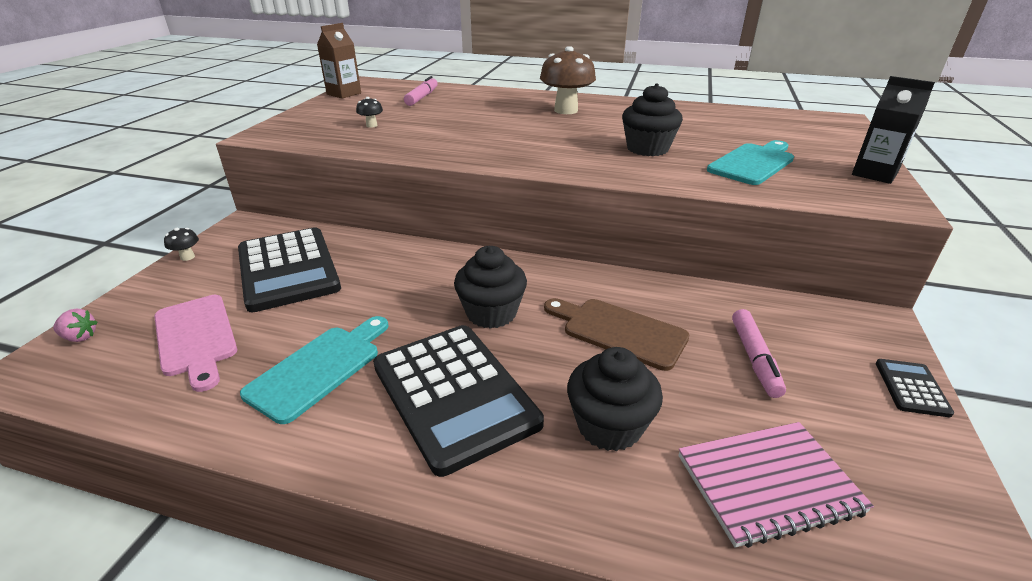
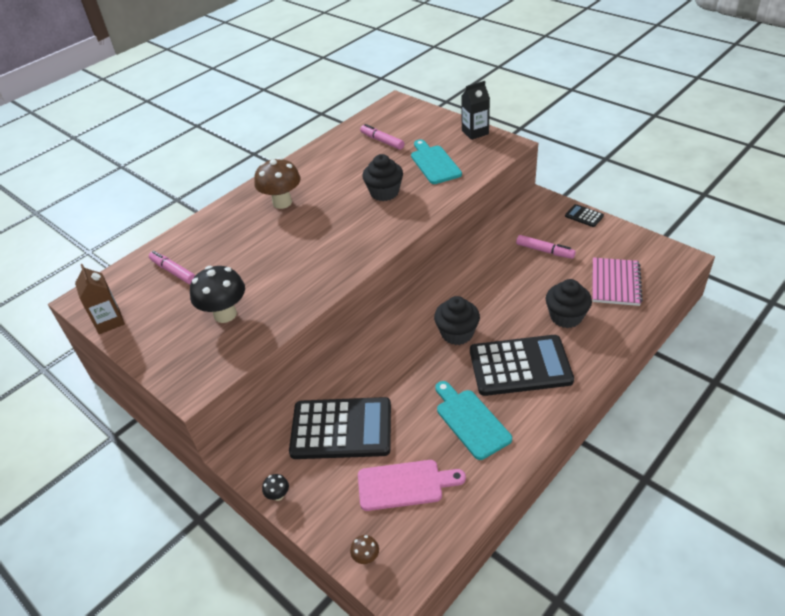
camera: 60 degrees left, 10 degrees up
pink strawberry [53,308,98,342] -> brown mushroom [350,535,379,564]
black mushroom [356,97,383,128] -> black mushroom [190,266,245,323], size x2.27
brown cutting board [544,298,689,371] -> none
none -> pink marker [360,124,404,150]

